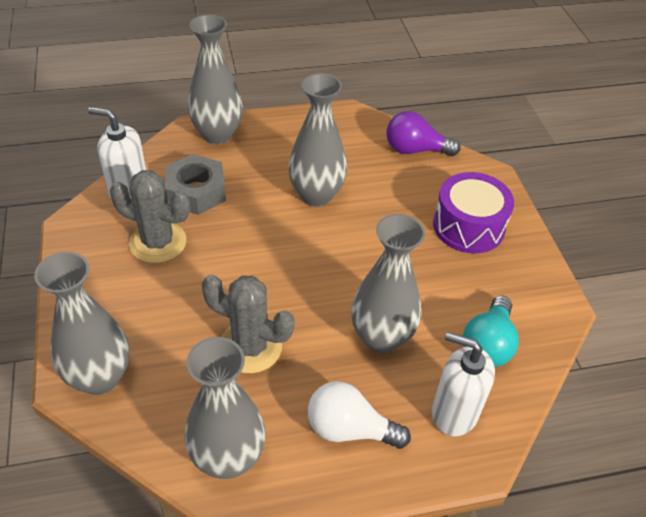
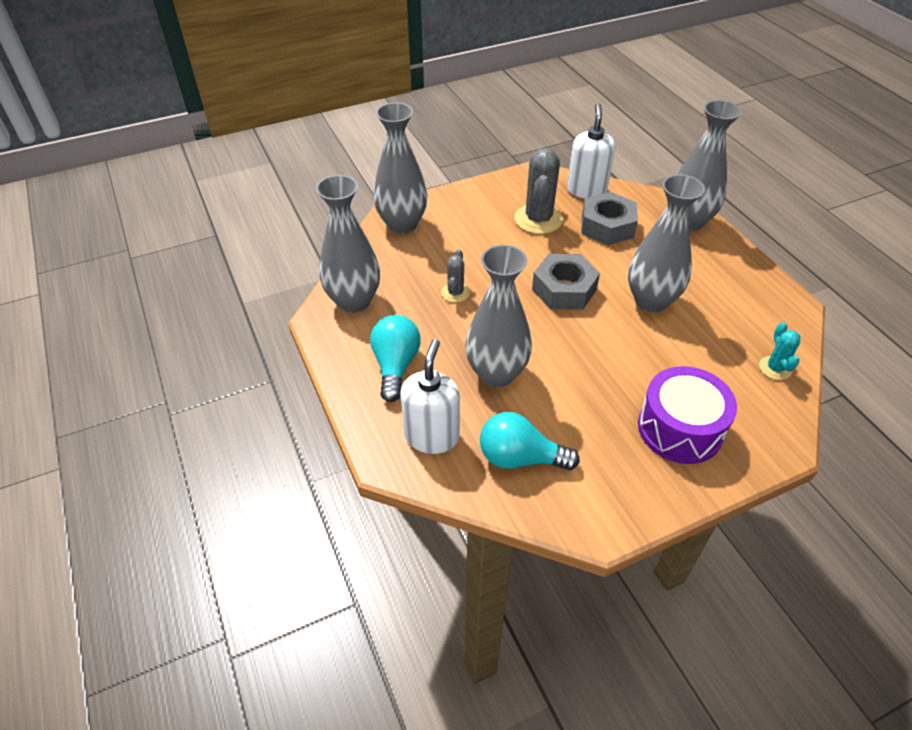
camera: 80 degrees right, 0 degrees up
grey cactus [201,275,295,373] -> grey cactus [441,249,470,302], size x0.54
white light bulb [308,381,411,449] -> turquoise light bulb [370,315,421,402]
purple light bulb [386,111,461,156] -> turquoise cactus [759,322,800,380]
none -> grey nut [532,254,600,310]

